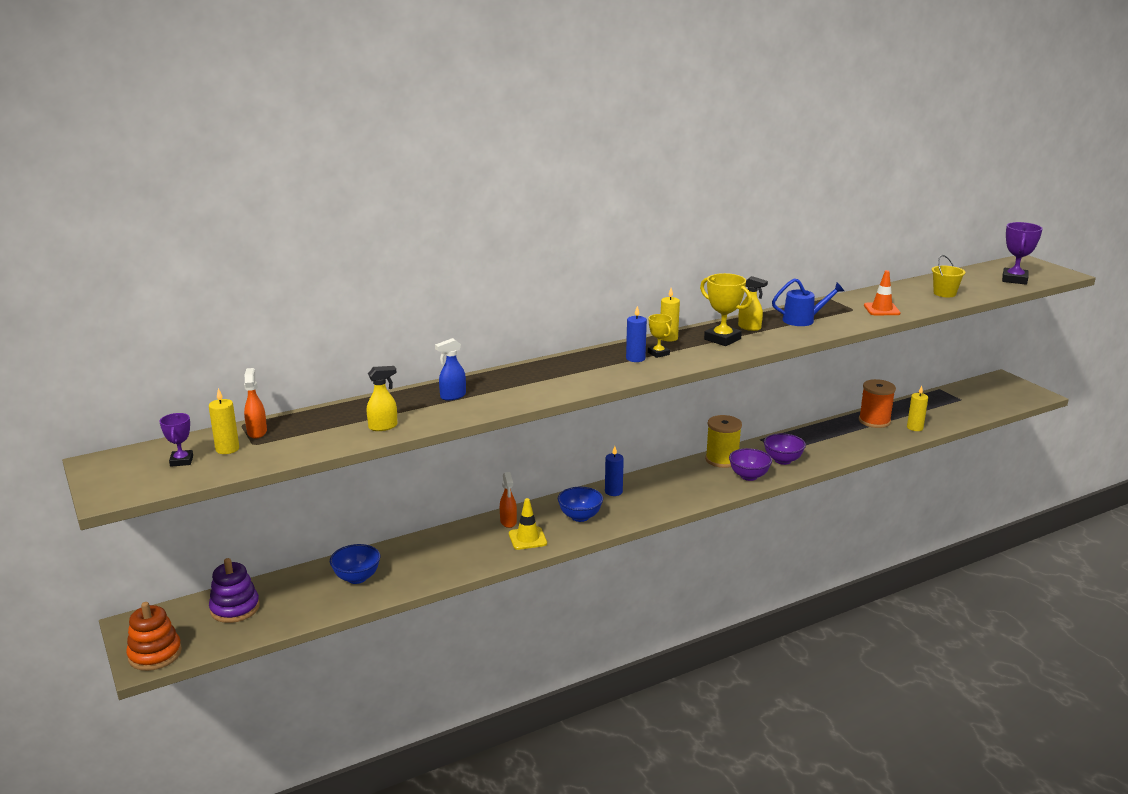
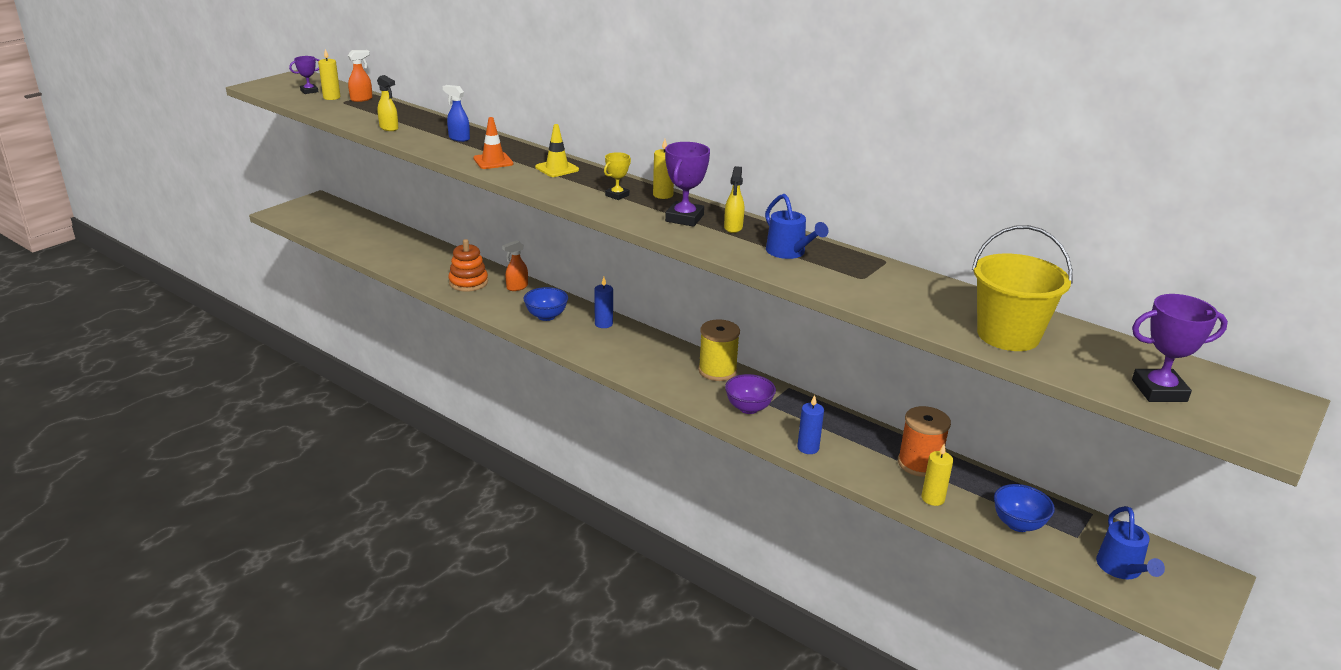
camera: 65 degrees right, 5 degrees up
orange stacking toy [126,602,182,671] -> orange stacking toy moved to [448,239,488,292]
purple stacking toy [209,558,260,623] -> none
blue bowl [330,544,380,584] -> blue bowl moved to [994,484,1055,532]
yellow traffic cone [509,498,547,550] -> yellow traffic cone moved to [535,124,579,177]
blue candle [626,306,647,362] -> blue candle moved to [797,395,824,454]
yellow trophy [700,273,752,346] -> purple trophy [665,142,710,227]
purple bowl [729,448,772,481] -> none
orange traffic cone [864,270,901,315] -> orange traffic cone moved to [473,117,513,169]
yellow bucket [932,255,965,297] -> yellow bucket [972,225,1073,351], size x1.83
none -> blue watering can [1096,506,1165,579]

